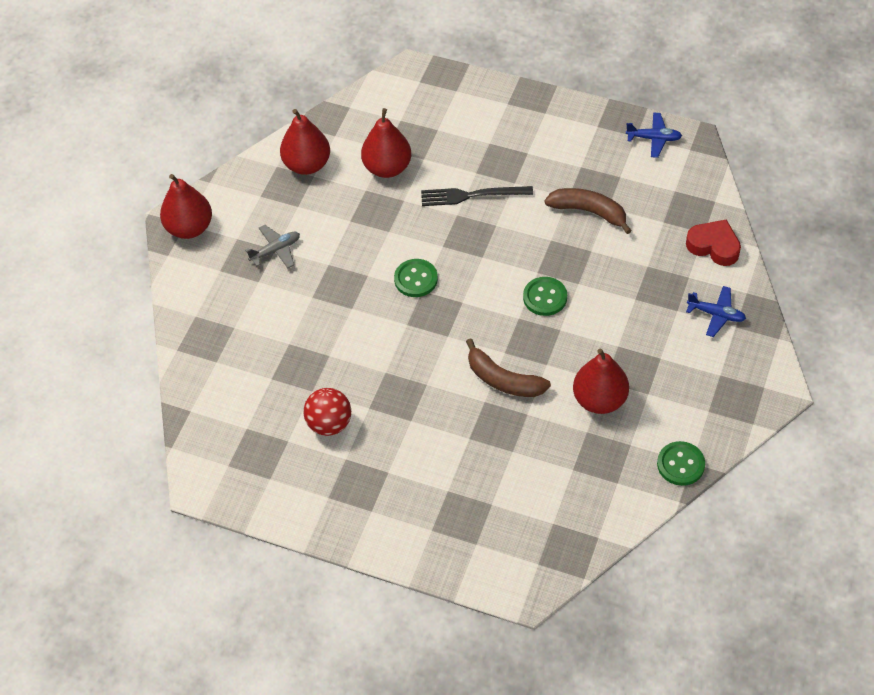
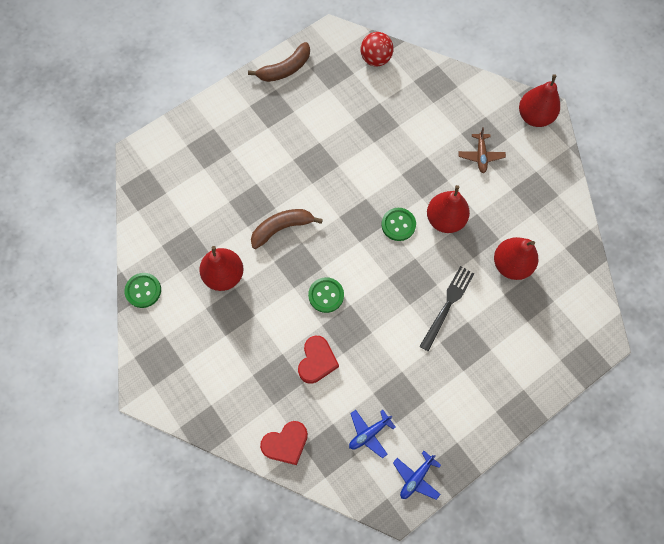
camera: 120 degrees right, 15 degrees up
grey plane [245,225,300,268] -> brown plane [458,127,506,173]
red pear [280,109,330,175] -> red pear moved to [427,185,470,233]
red ball [303,388,351,436] -> red ball moved to [360,32,393,66]
brown banana [544,188,632,234] -> brown banana moved to [248,42,310,82]
blue plane [686,286,746,337] -> blue plane moved to [349,410,396,458]
none -> red heart [298,336,339,384]

